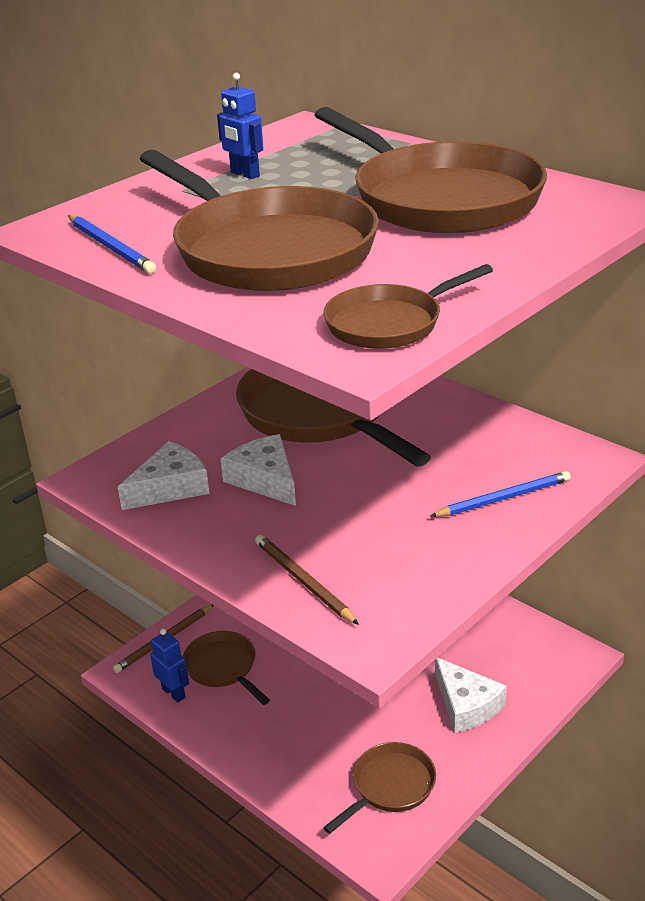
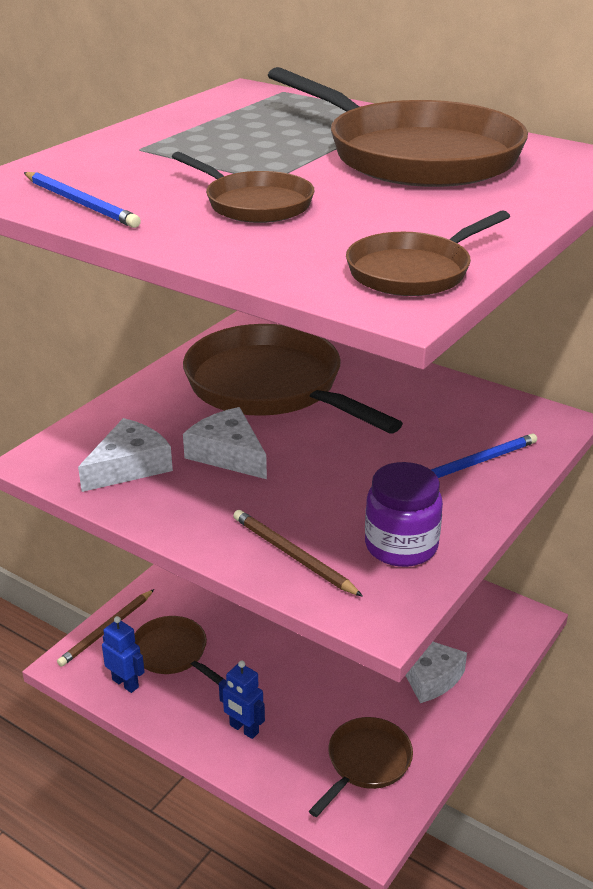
camera: 10 degrees left, 0 degrees up
brown pan [140,150,379,291] -> brown pan [172,152,315,223], size x0.50
blue robot [217,73,264,179] -> blue robot moved to [219,661,265,739]
none -> purple jar [365,462,443,567]

